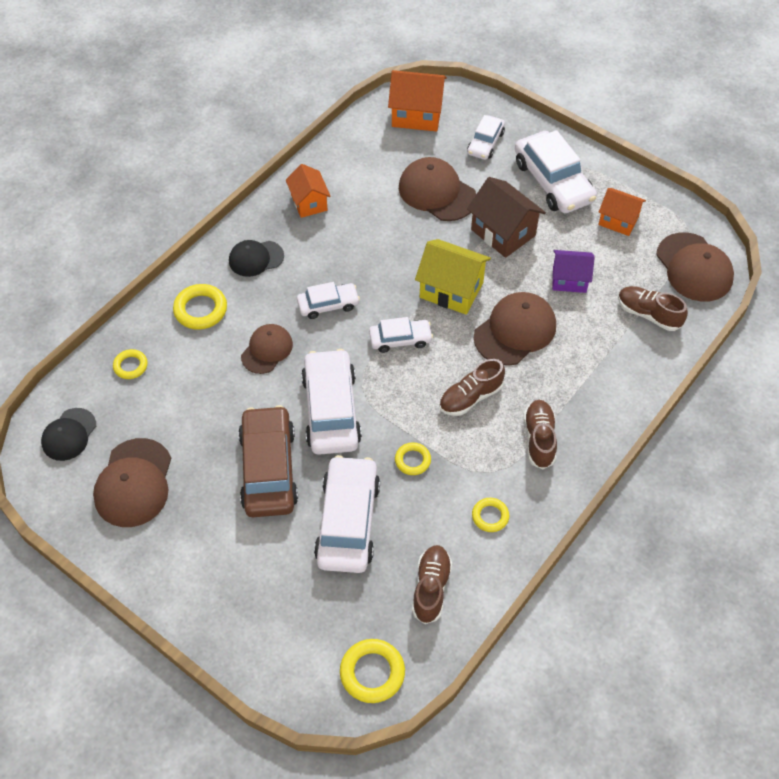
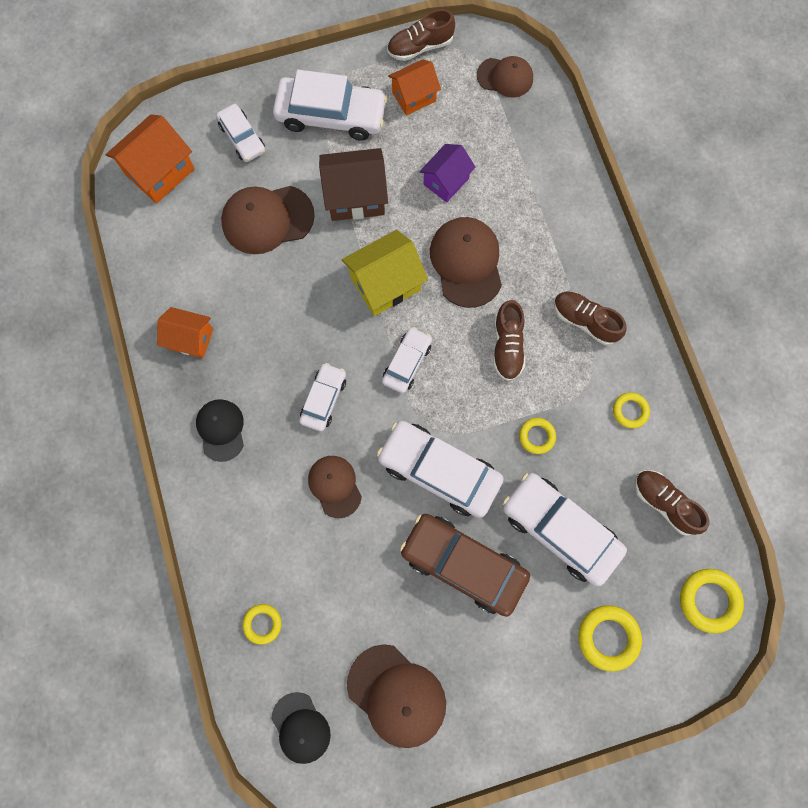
camera: 55 degrees left, 20 degrees up
yellow ring [173,284,227,330] -> yellow ring moved to [578,605,642,672]
black cap [229,240,284,277] -> black cap turned 150 degrees clockwise [196,399,244,462]
brown shoe [618,286,688,331] -> brown shoe moved to [387,9,455,61]
brown cap [656,232,734,302] -> brown cap [477,56,533,98], size x0.64

